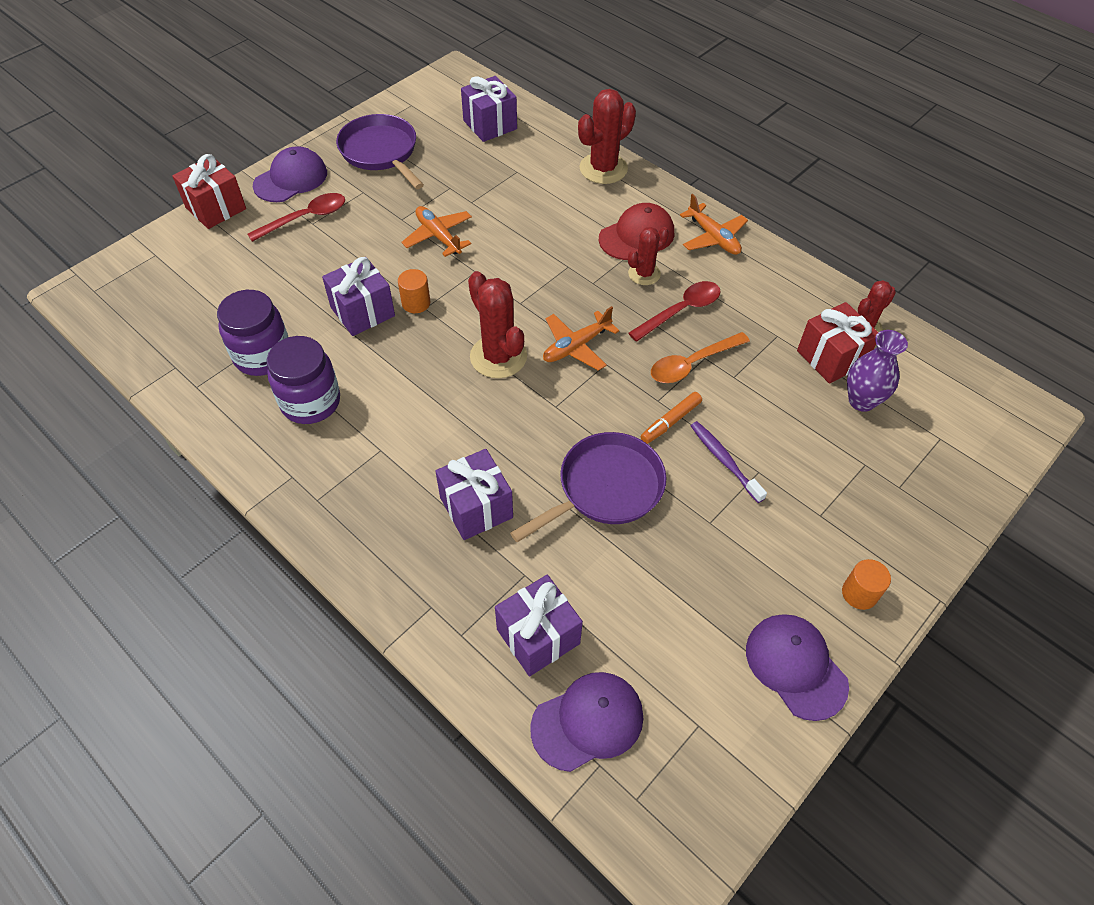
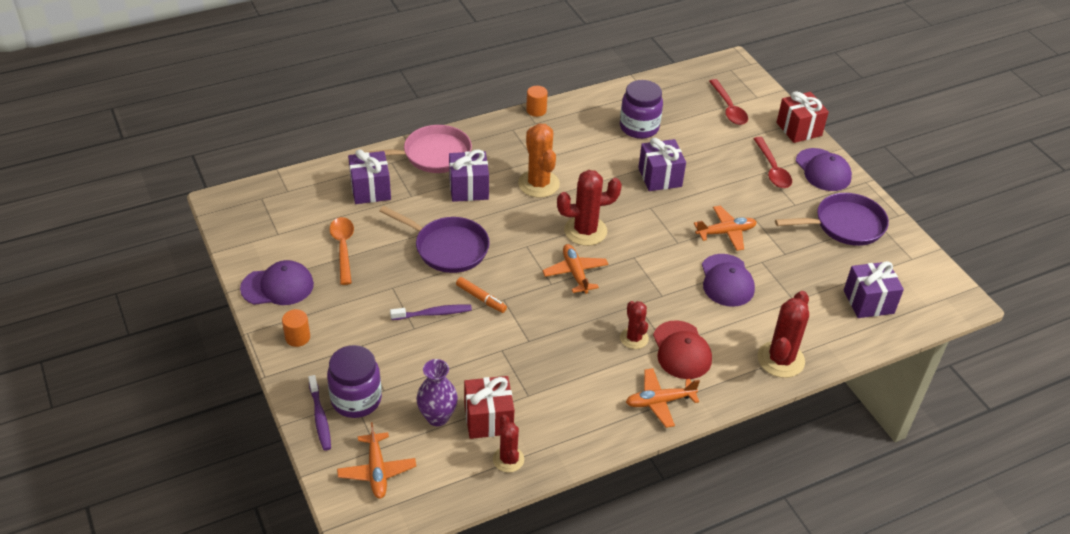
camera: 110 degrees right, 10 degrees down
purple jar [266,336,340,424] -> purple jar moved to [327,345,382,418]
orange cylinder [398,269,430,313] -> orange cylinder moved to [526,86,548,117]
purple pan [510,432,666,542] -> purple pan turned 45 degrees counterclockwise [379,206,490,273]
purple cap [530,672,643,772] -> purple cap moved to [702,254,755,307]
red cactus [578,89,636,184] -> red cactus turned 45 degrees clockwise [757,291,809,378]
red spoon [628,281,721,342] -> red spoon moved to [709,79,748,125]
orange marker [641,392,702,444] -> orange marker turned 150 degrees clockwise [456,277,507,313]
orange spoon [651,332,750,383] -> orange spoon moved to [330,217,354,285]
none -> purple toothbrush [308,375,331,451]
none -> orange plane [337,422,416,499]
none -> pink pan [365,125,472,173]
none -> orange cactus [518,123,560,198]

